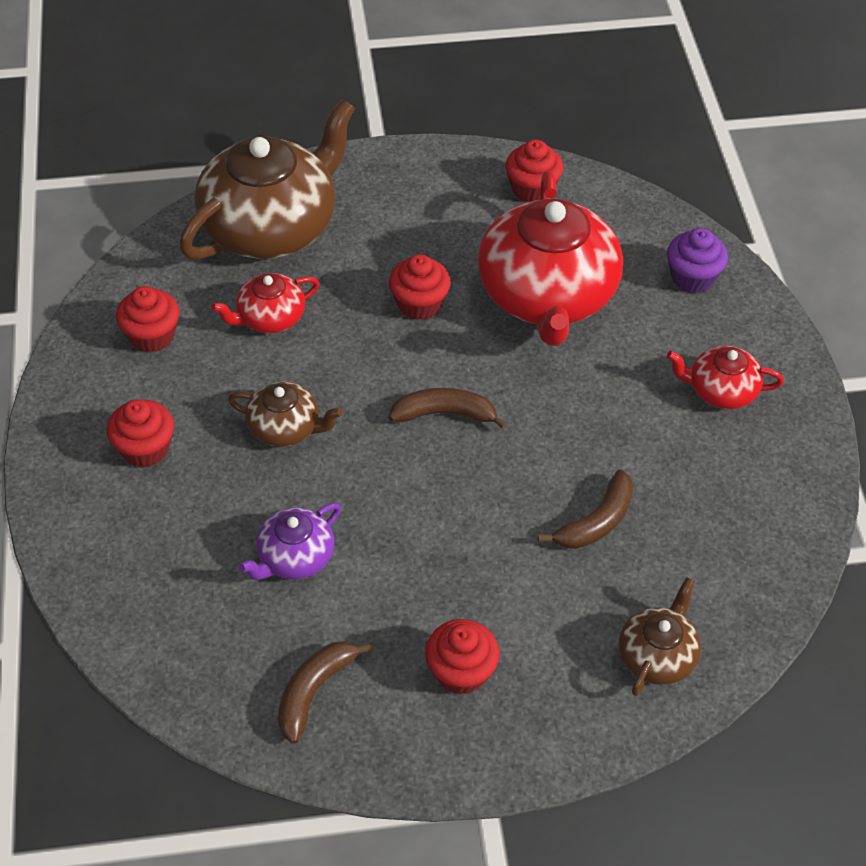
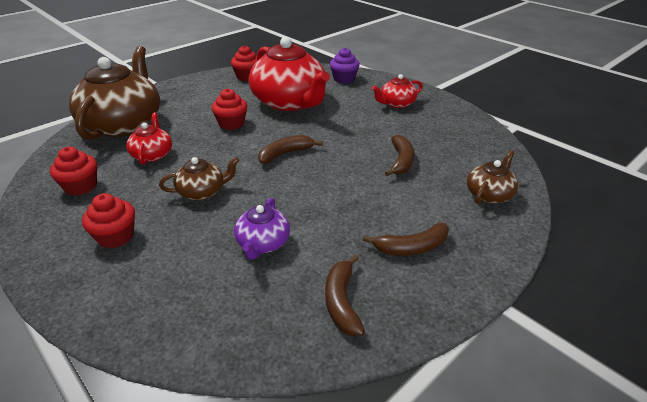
camera: 35 degrees left, 15 degrees down
red teapot [211,273,320,333] -> red teapot turned 150 degrees clockwise [126,112,172,165]
red cupcake [425,619,500,695] -> brown banana [363,223,449,256]
brown teapot [619,577,701,696] -> brown teapot turned 45 degrees clockwise [467,150,518,204]

